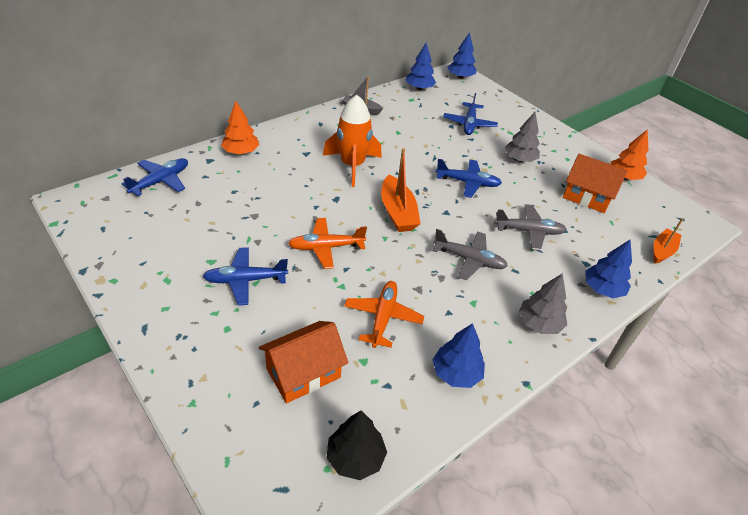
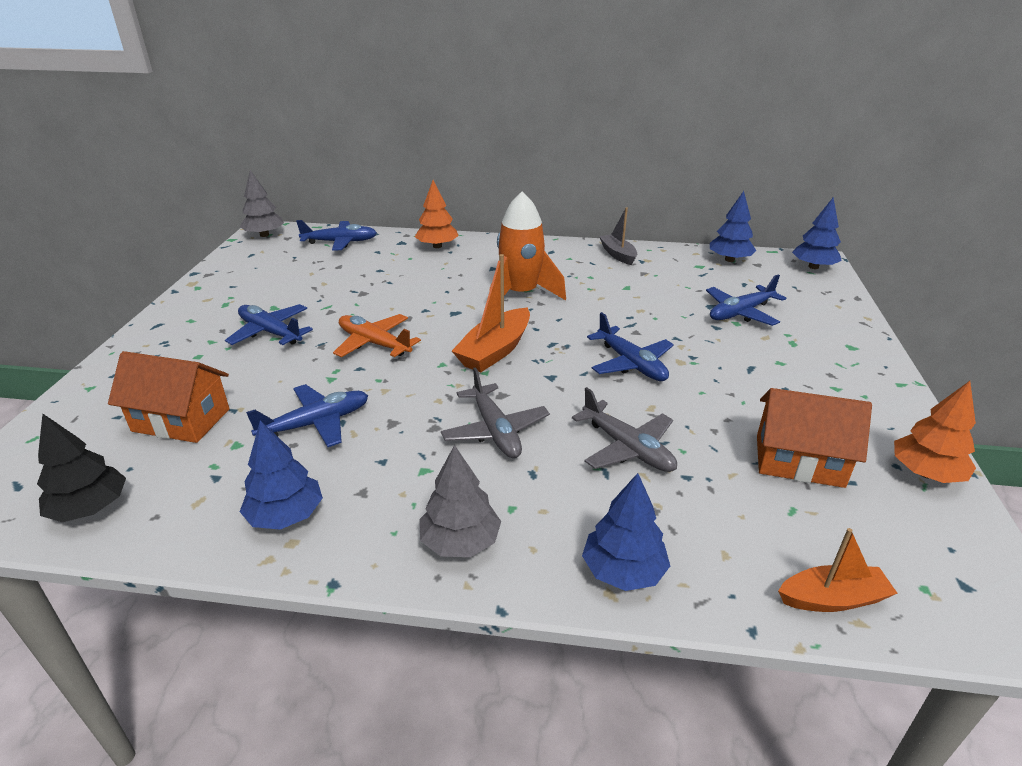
camera: 50 degrees right, 10 degrees down
orange plane [344,281,424,348] -> blue plane [246,384,368,447]
grey tree [505,112,540,162] -> grey tree moved to [240,170,284,237]
orange house [563,154,627,213] -> orange house turned 60 degrees counterclockwise [757,388,872,488]

